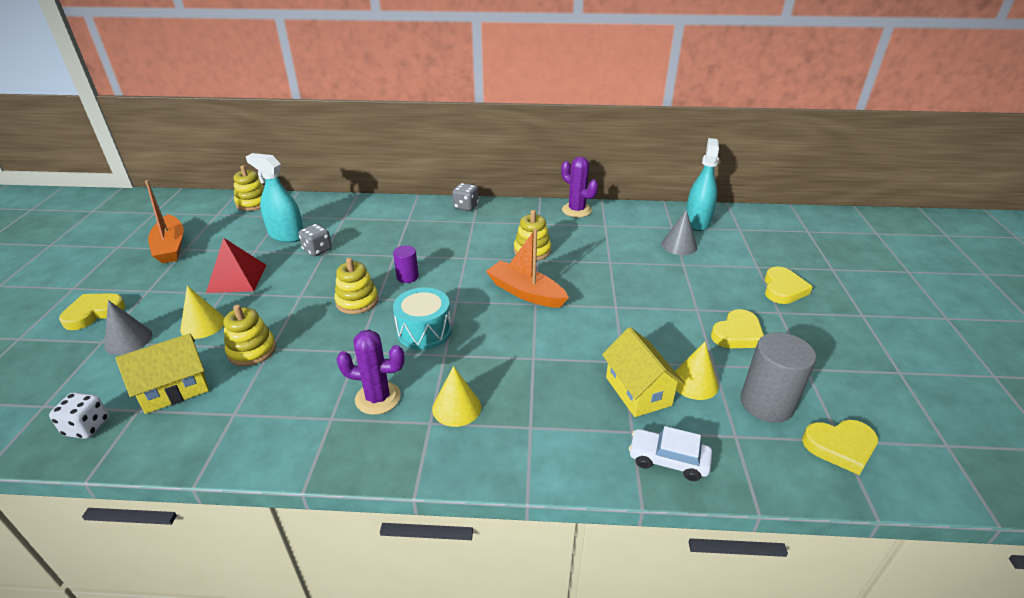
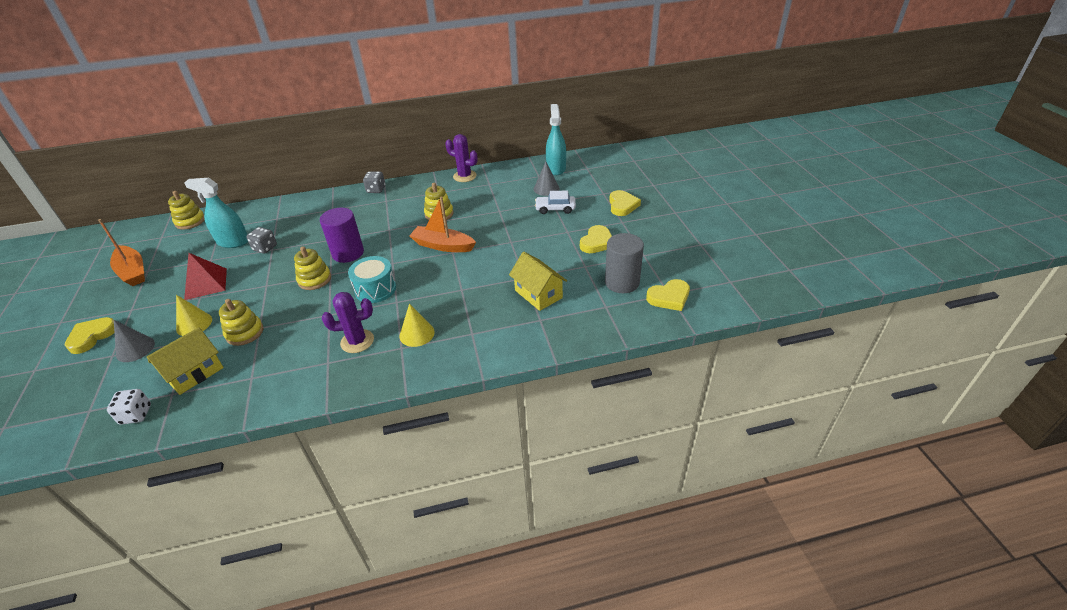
camera: 15 degrees left, 5 degrees up
purple cylinder [393,245,419,283] -> purple cylinder [320,208,364,263], size x1.83
white car [629,426,712,481] -> white car moved to [535,190,576,214]
yellow cone [675,342,719,400] -> none

